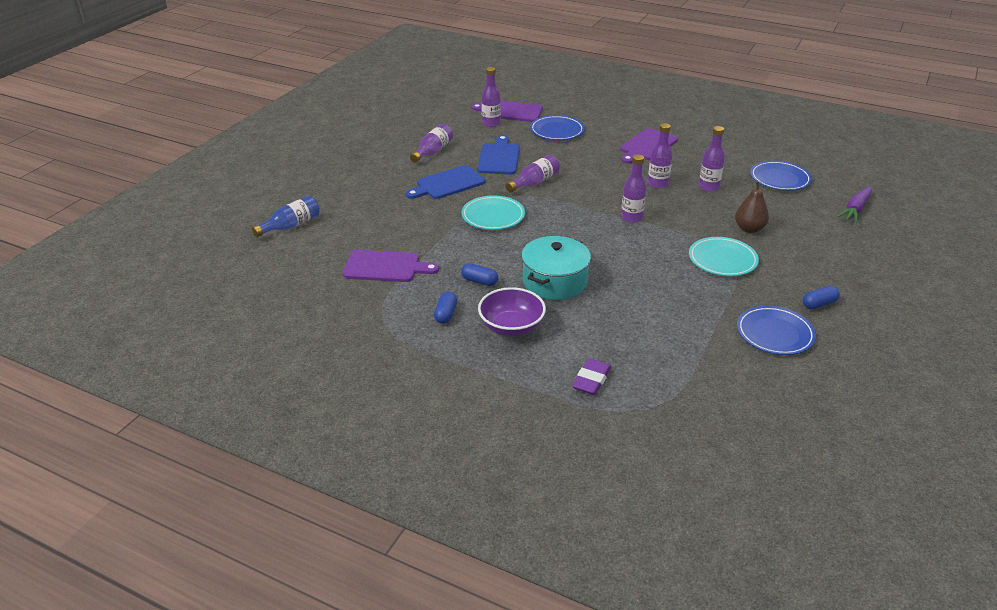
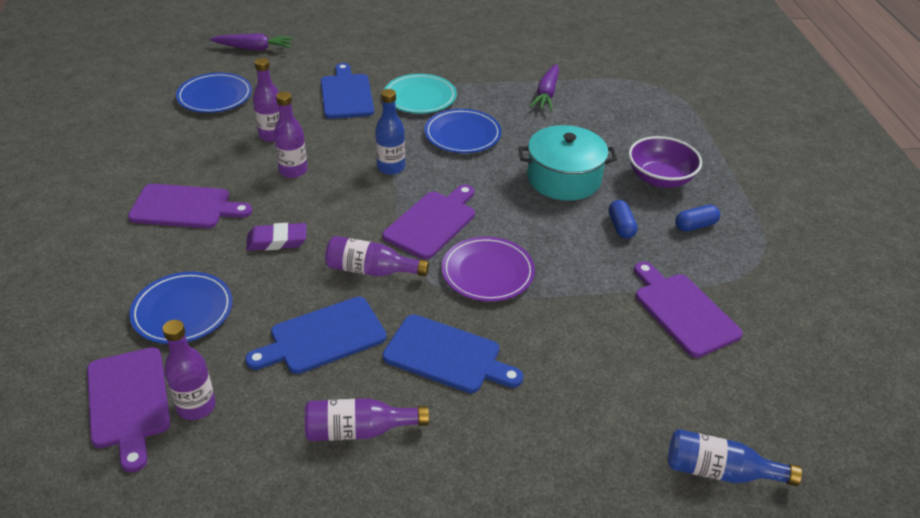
camera: 125 degrees left, 5 degrees up
turquoise plate [461,195,525,230] -> purple plate [442,236,535,302]
purple eraser [572,358,611,395] -> purple eraser moved to [246,223,306,251]
purple bottle [621,155,647,223] -> blue bottle [375,89,405,175]
brown pear [735,181,769,233] -> blue cutting board [321,63,374,119]
blue plate [737,306,816,355] -> blue plate moved to [424,109,502,153]
blue capsule [803,286,840,309] -> none
none -> purple cutting board [382,185,475,259]
none -> purple carrot [530,64,559,111]

